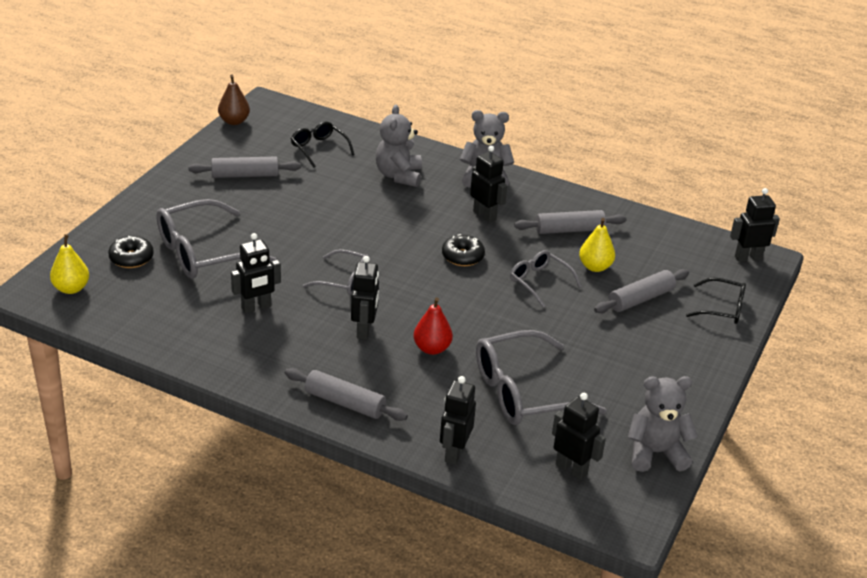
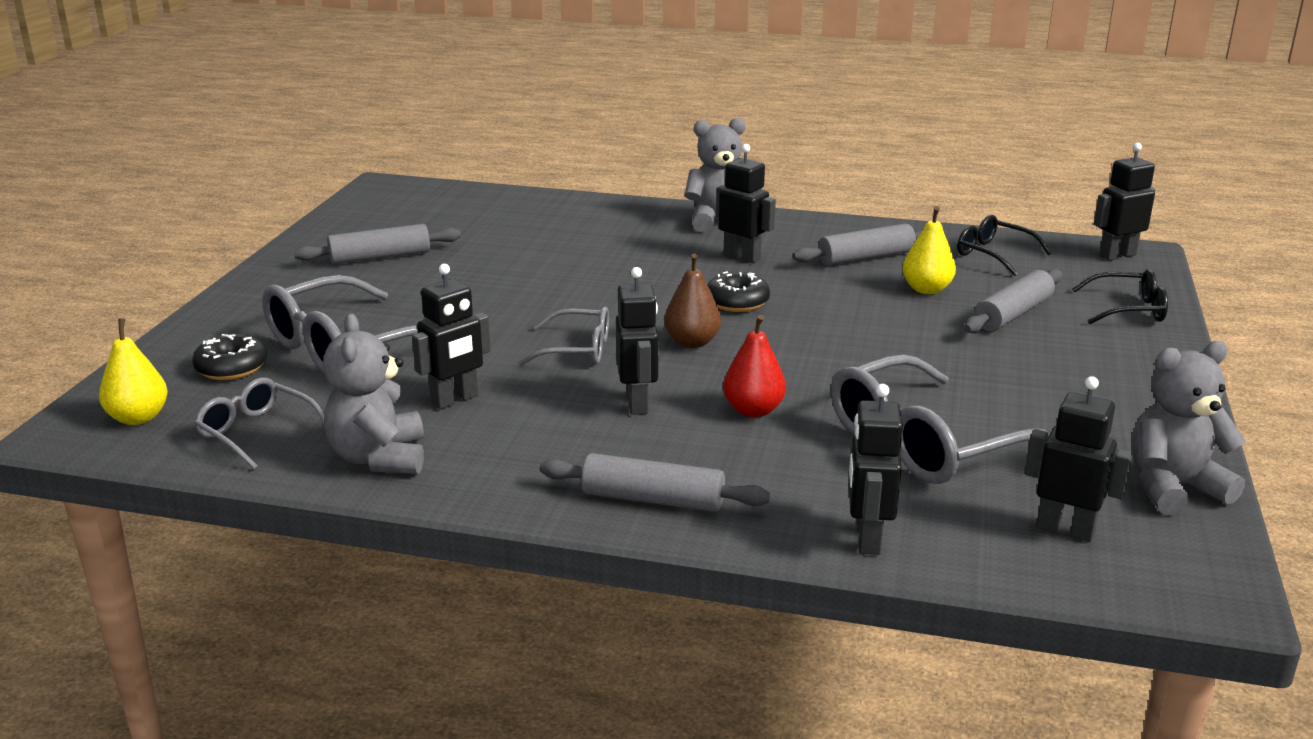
camera: 10 degrees left, 10 degrees down
brown pear [218,75,250,125] -> brown pear moved to [664,254,721,348]
black glasses [291,121,355,168] -> black glasses moved to [957,215,1051,276]
grey teddy bear [376,105,422,187] -> grey teddy bear moved to [323,314,424,474]
grey glasses [510,250,582,307] -> grey glasses moved to [194,378,324,470]

